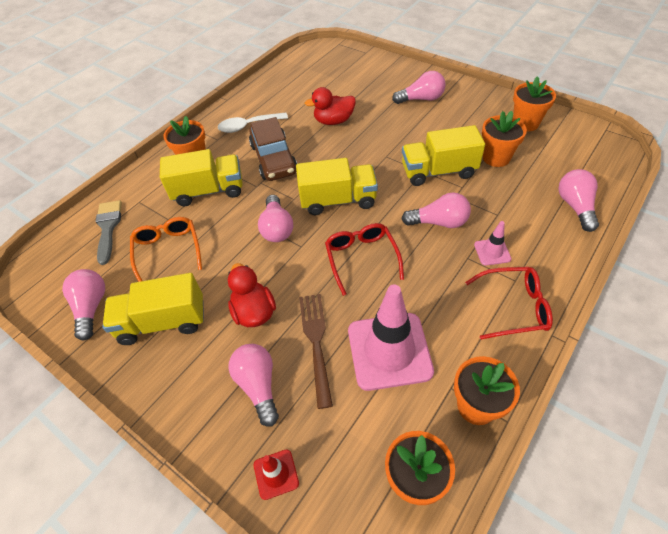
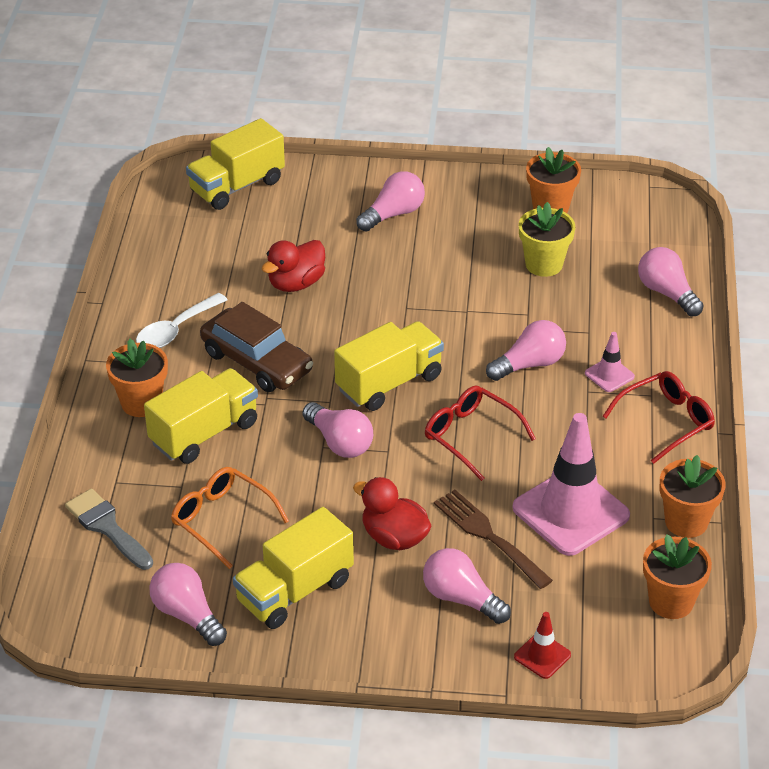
camera: 35 degrees left, 10 degrees down
yellow truck [402,125,485,186] -> yellow truck moved to [186,118,285,210]
orange flower pot [482,111,527,167] -> yellow flower pot [519,202,575,277]

